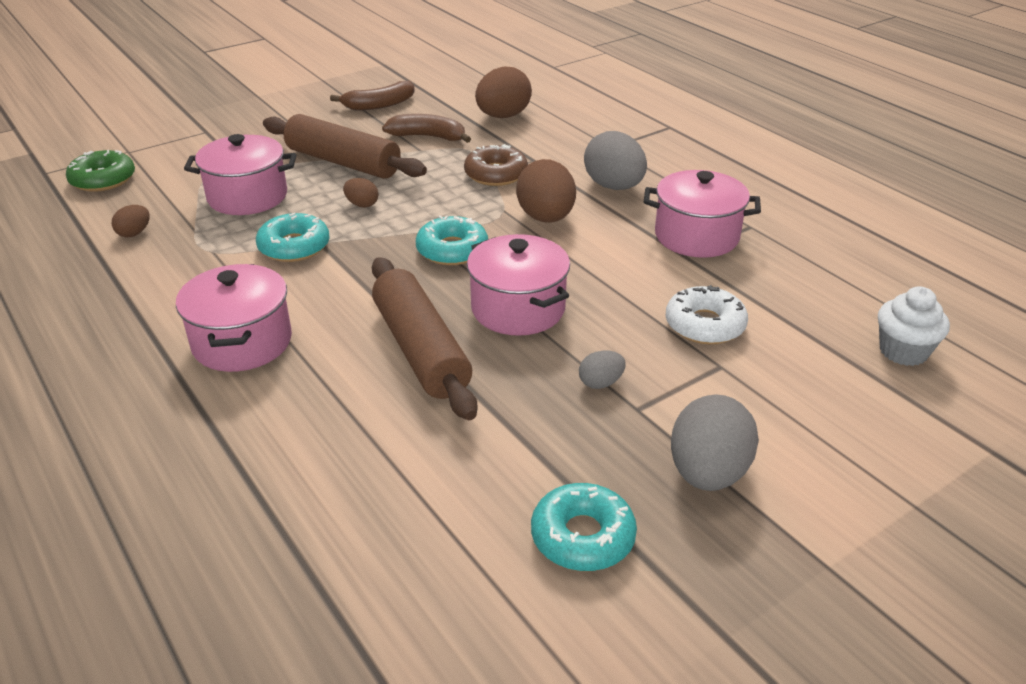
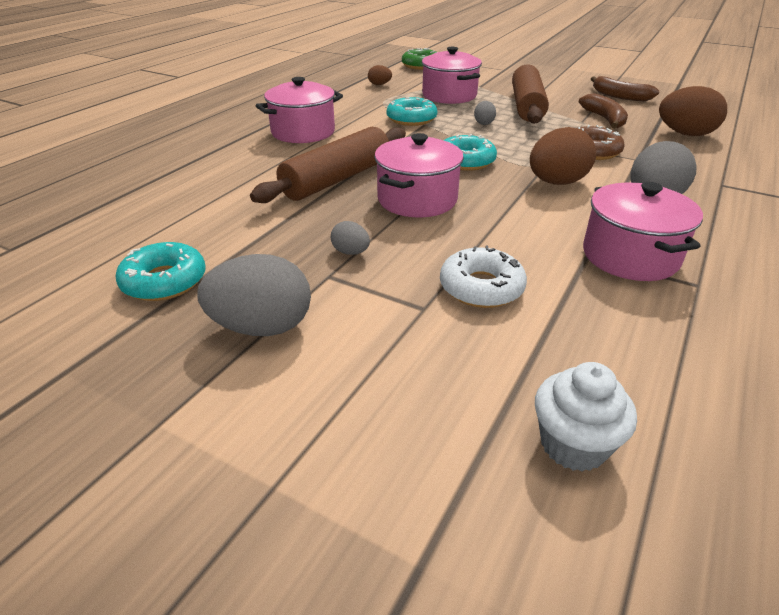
camera: 65 degrees right, 0 degrees up
brown egg [343,178,379,208] -> grey egg [474,101,496,125]

